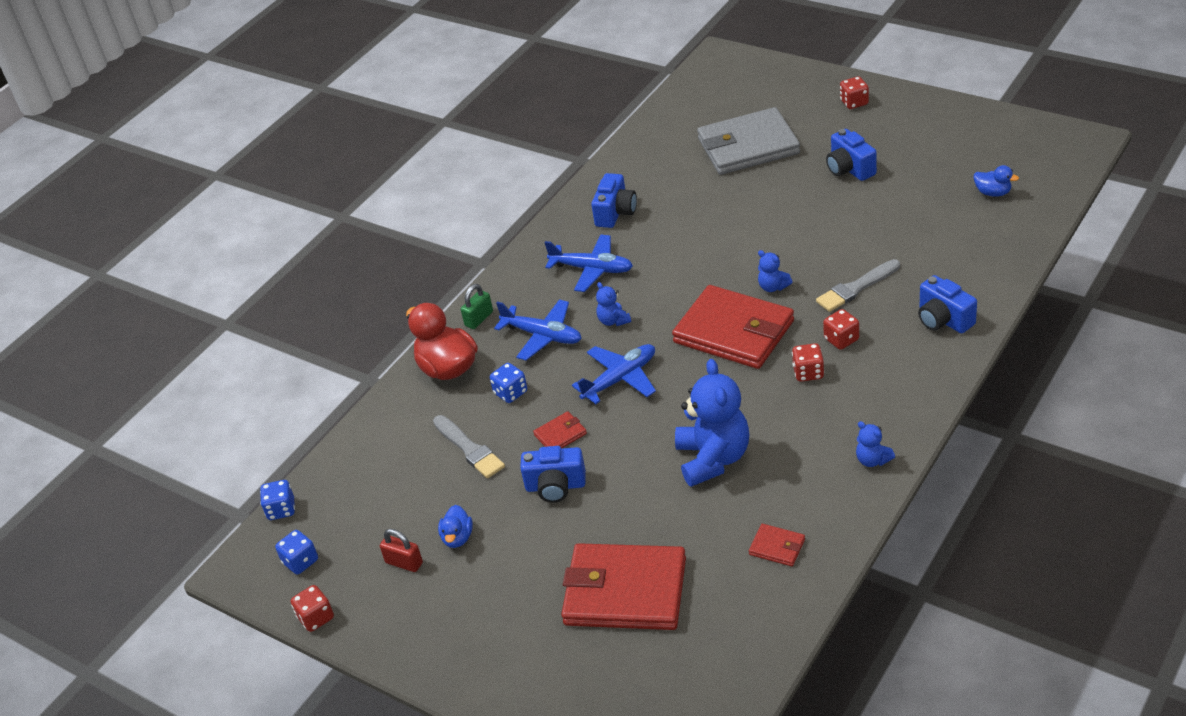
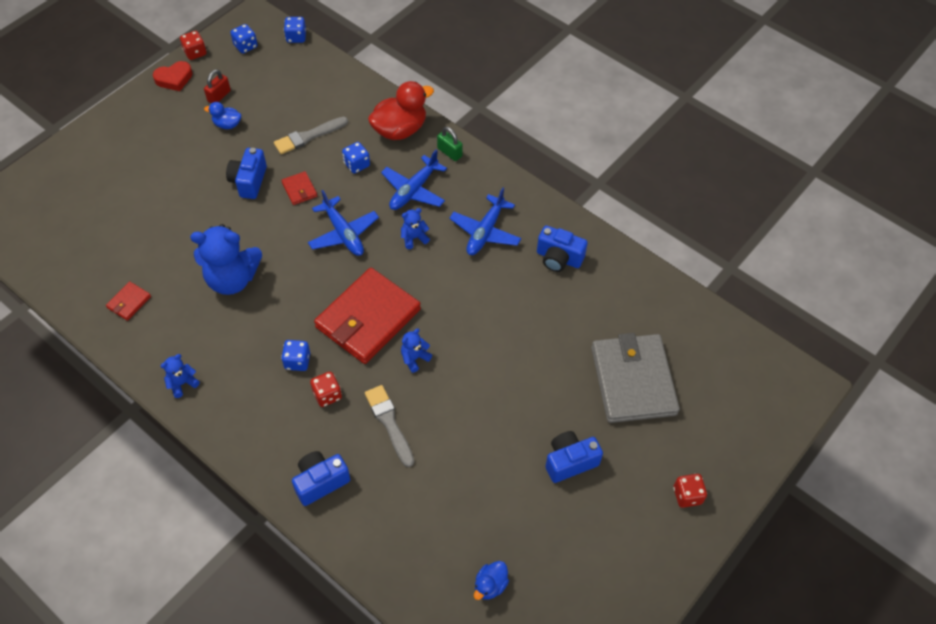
camera: 90 degrees right, 15 degrees up
red wallet [561,543,686,630] -> none
red dice [792,343,824,382] -> blue dice [281,340,310,371]
none -> red heart [153,61,193,91]

